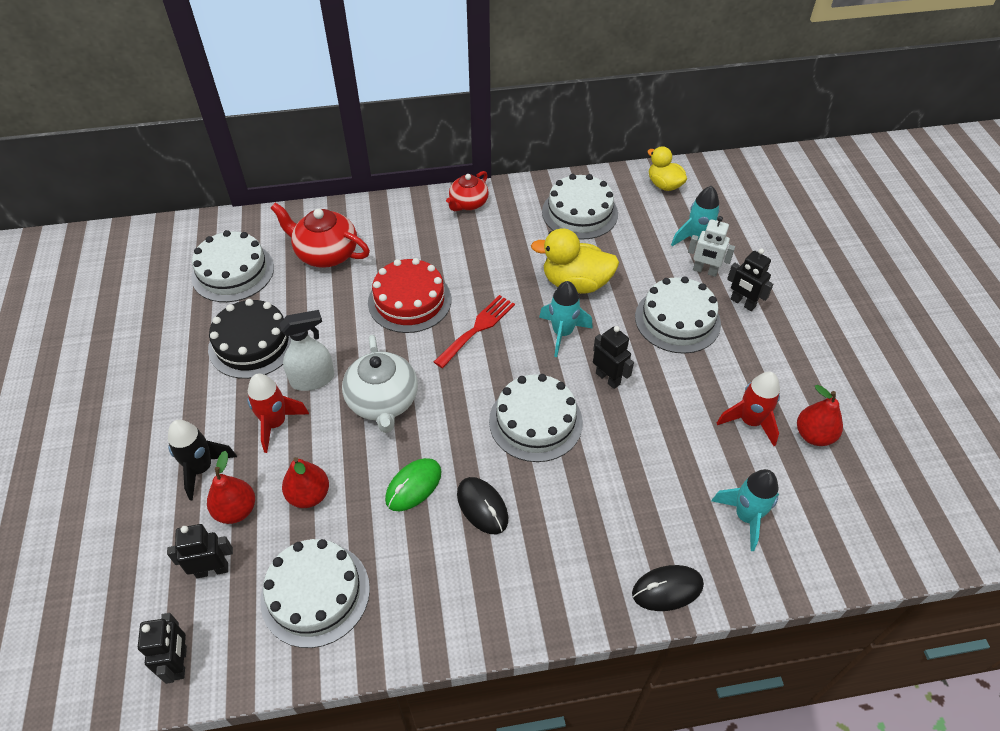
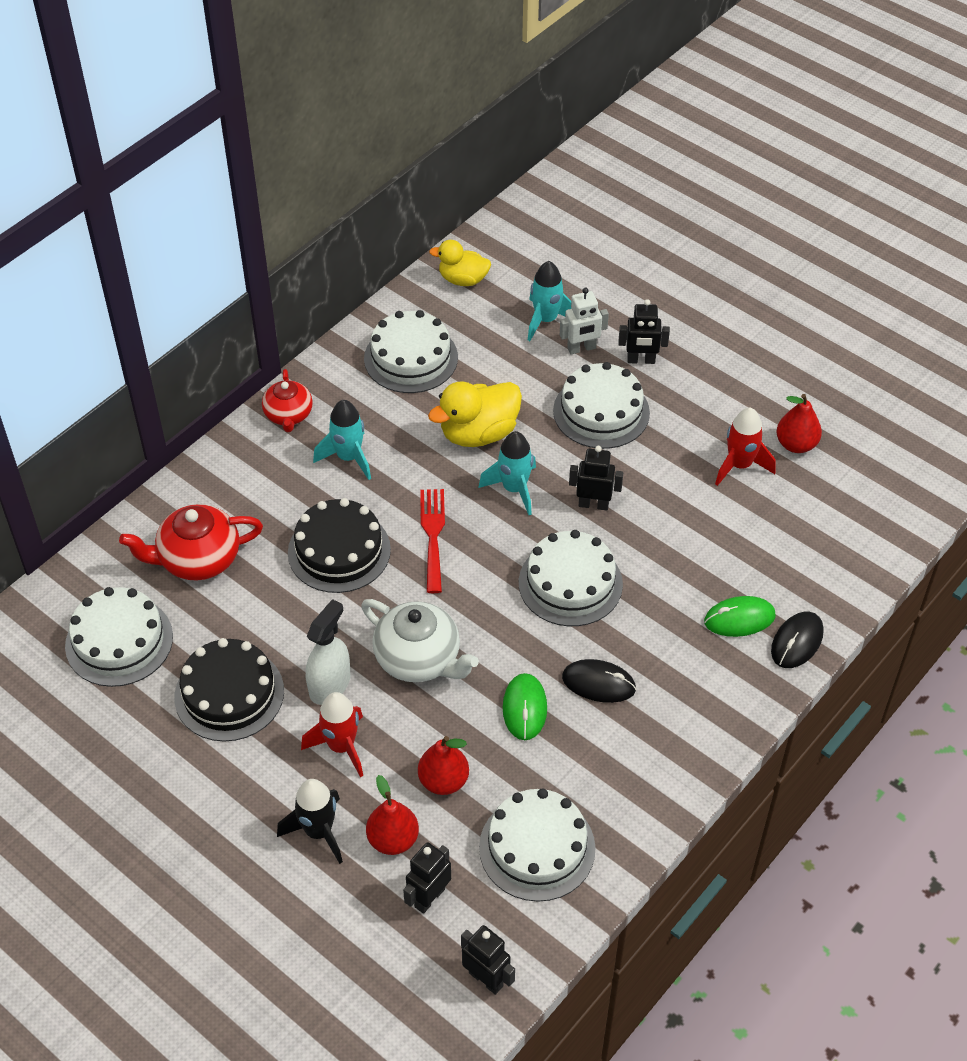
camera: 40 degrees left, 0 degrees up
red cake [368,258,451,333] -> black cake [288,498,391,593]
turquoise rocket [712,469,779,551] -> turquoise rocket moved to [313,400,371,480]
none -> green mouse [704,596,776,637]

